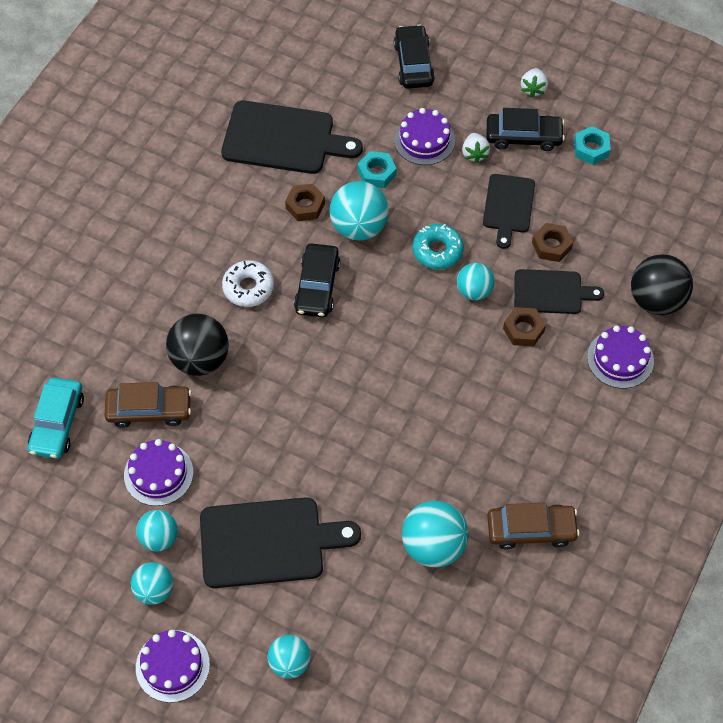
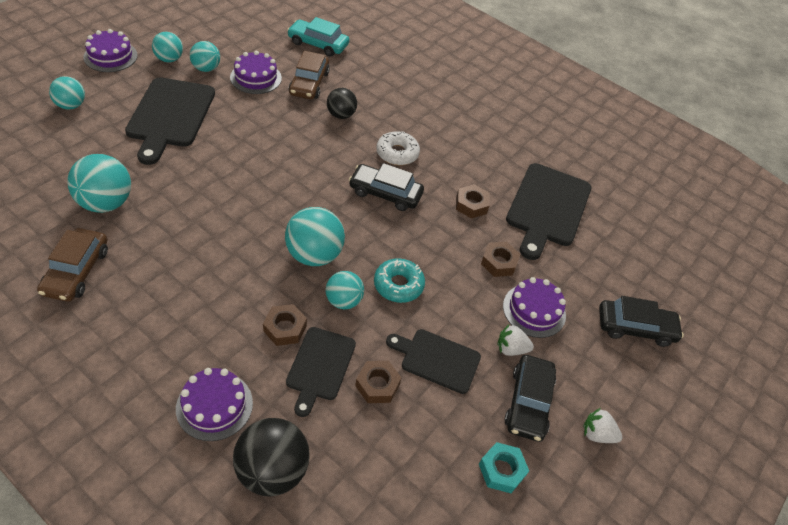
camera: 95 degrees right, 10 degrees down
black ball [166,314,229,376] -> black ball [327,88,357,119], size x0.63
turquoise ball [329,181,389,241] -> turquoise ball moved to [285,207,345,266]
turquoise nut [358,151,397,188] -> brown nut [481,242,520,277]

